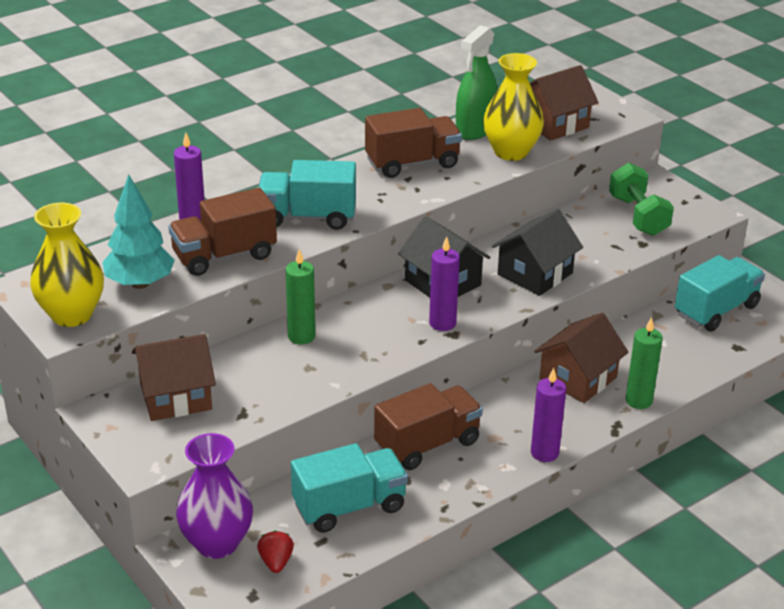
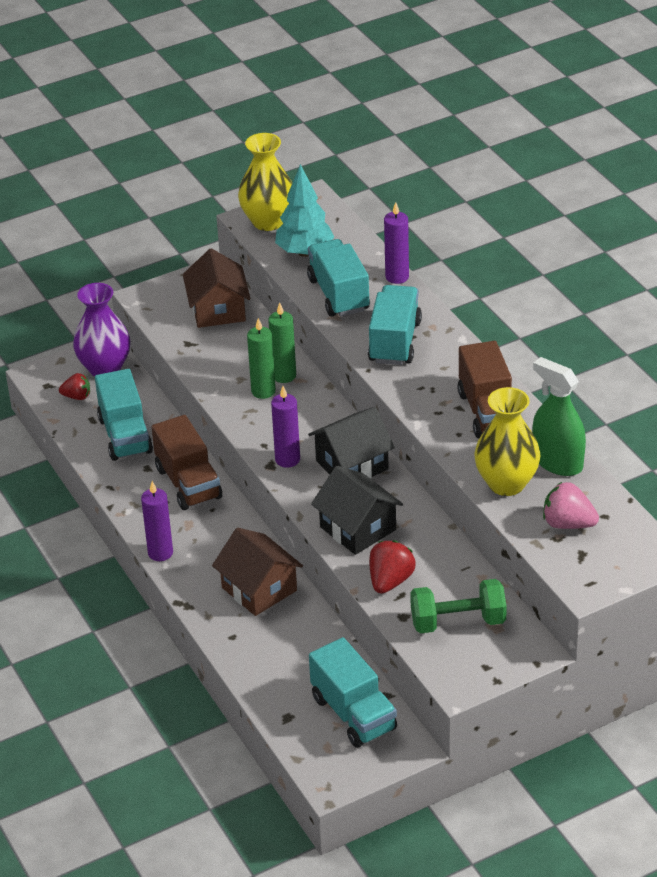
camera: 100 degrees right, 5 degrees up
brown truck [168,188,277,276] -> turquoise truck [307,239,370,317]
brown house [530,65,599,141] -> pink strawberry [543,482,599,529]
green candle [626,317,663,409] -> green candle moved to [247,318,276,399]
none -> red strawberry [370,540,416,594]

